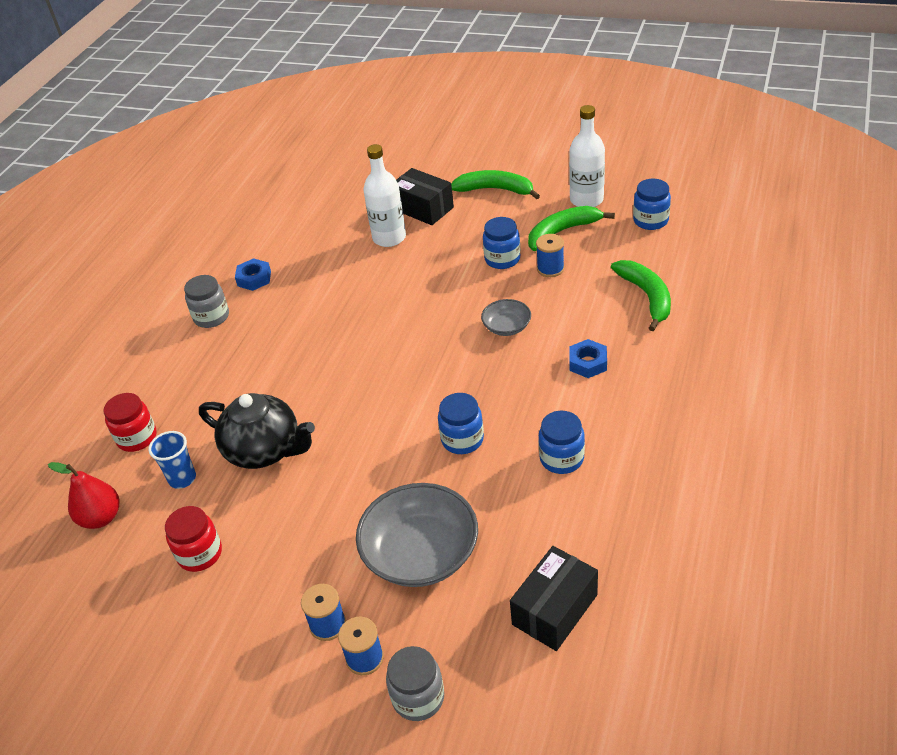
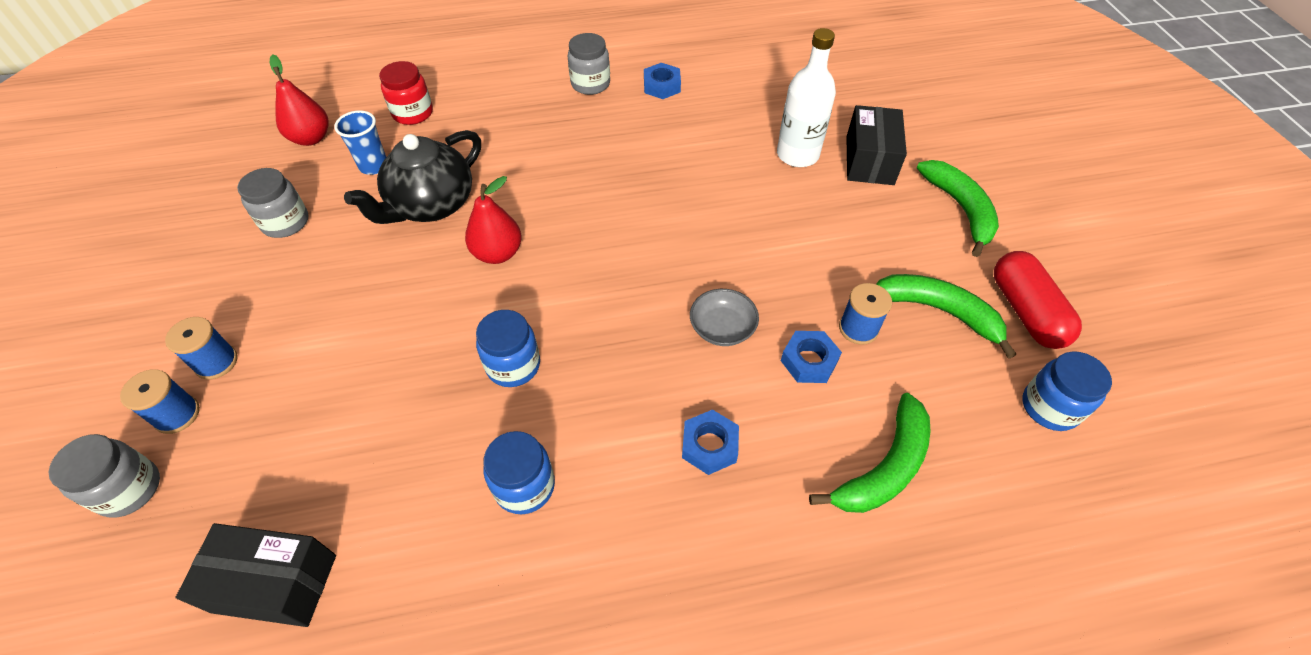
camera: 55 degrees right, 10 degrees up
red jar [165,506,222,572] -> grey jar [237,168,308,238]
black teapot [199,393,315,469] -> black teapot turned 45 degrees clockwise [344,130,481,224]
grey bowl [356,483,478,587] -> none
blue jar [483,217,520,269] -> none
white bottle [569,105,605,207] -> red capsule [994,251,1082,349]
none -> red pear [465,176,522,264]
none -> blue nut [781,331,842,383]

